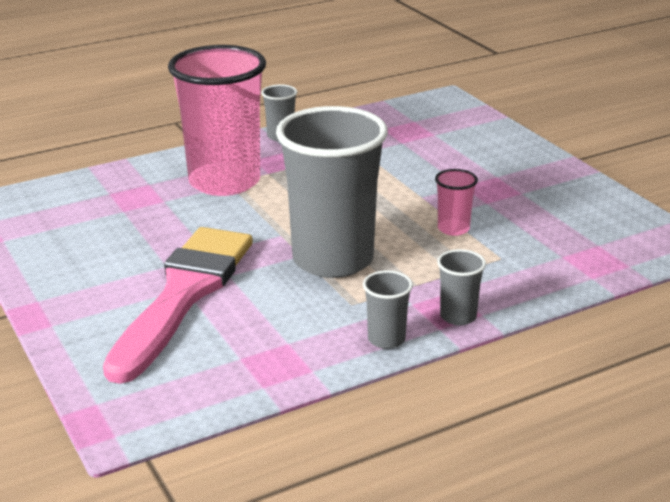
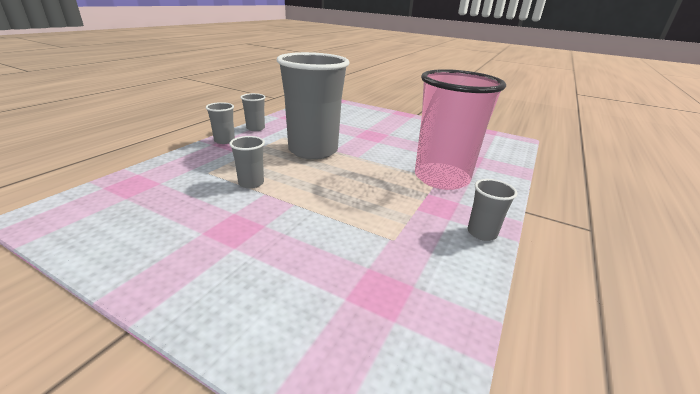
camera: 145 degrees right, 0 degrees up
pink brush [103,227,253,384] -> none
pink cup [435,169,478,236] -> grey cup [229,136,265,189]

